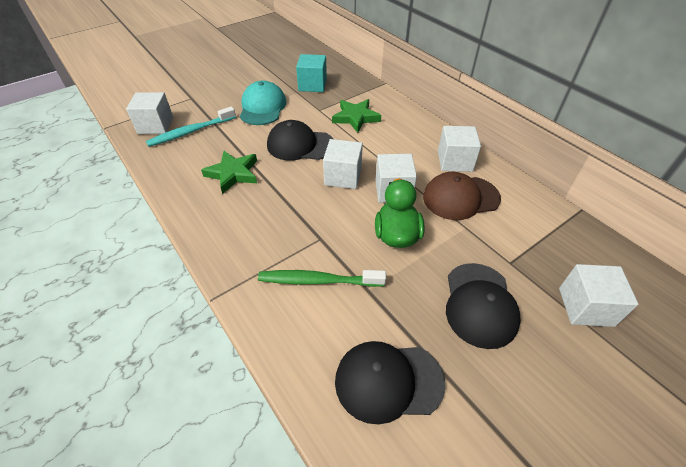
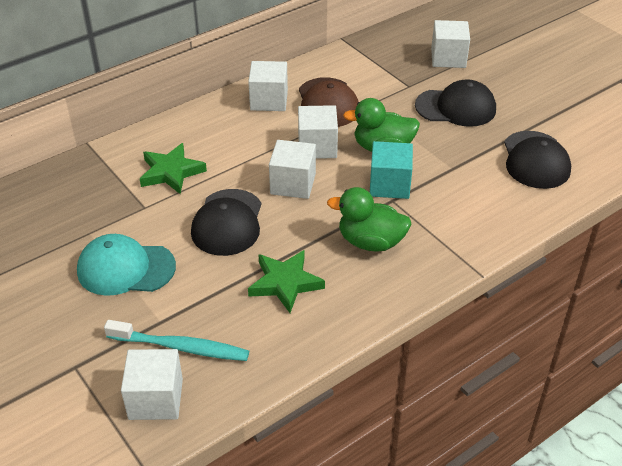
camera: 90 degrees left, 5 degrees down
turquoise toothbrush [146,106,236,147] -> turquoise toothbrush turned 45 degrees counterclockwise [104,320,249,361]
green toothbrush [258,270,386,287] -> none
turquoise cube [296,54,327,92] -> turquoise cube moved to [370,141,413,199]
none -> green duck [327,187,411,252]

